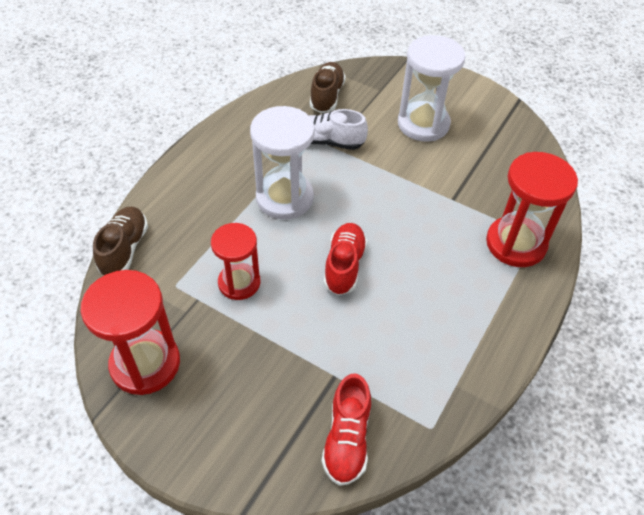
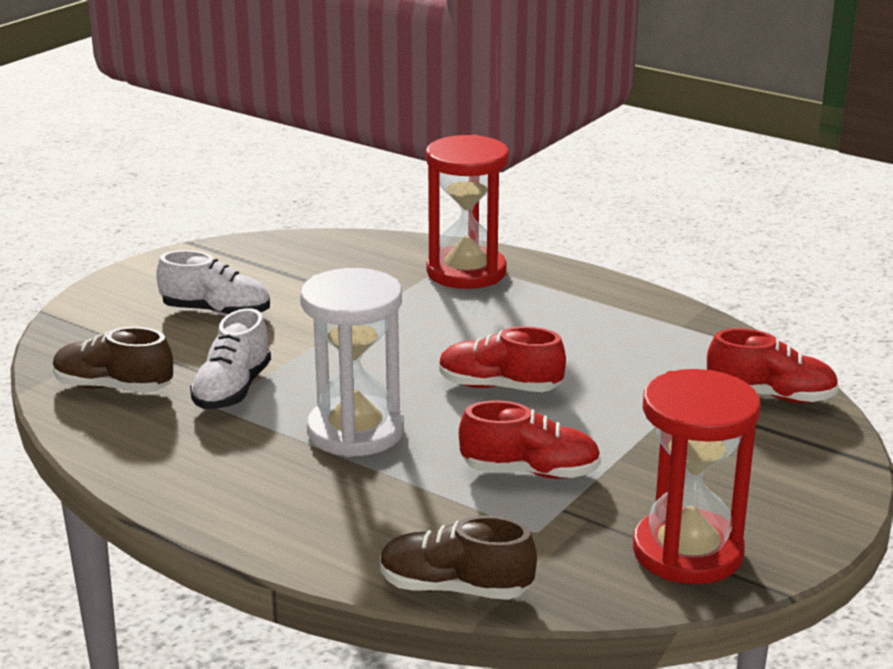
camera: 85 degrees left, 25 degrees down
red hourglass [211,223,260,300] -> red shoe [459,401,601,479]
white hourglass [398,35,466,142] -> white shoe [156,250,270,316]

